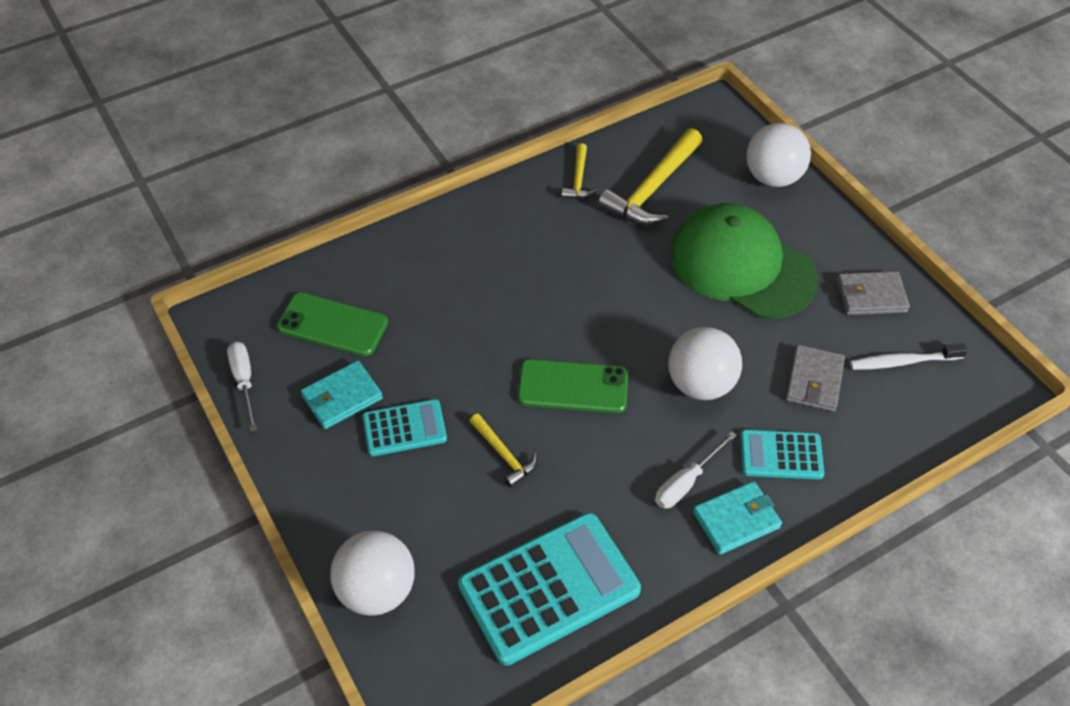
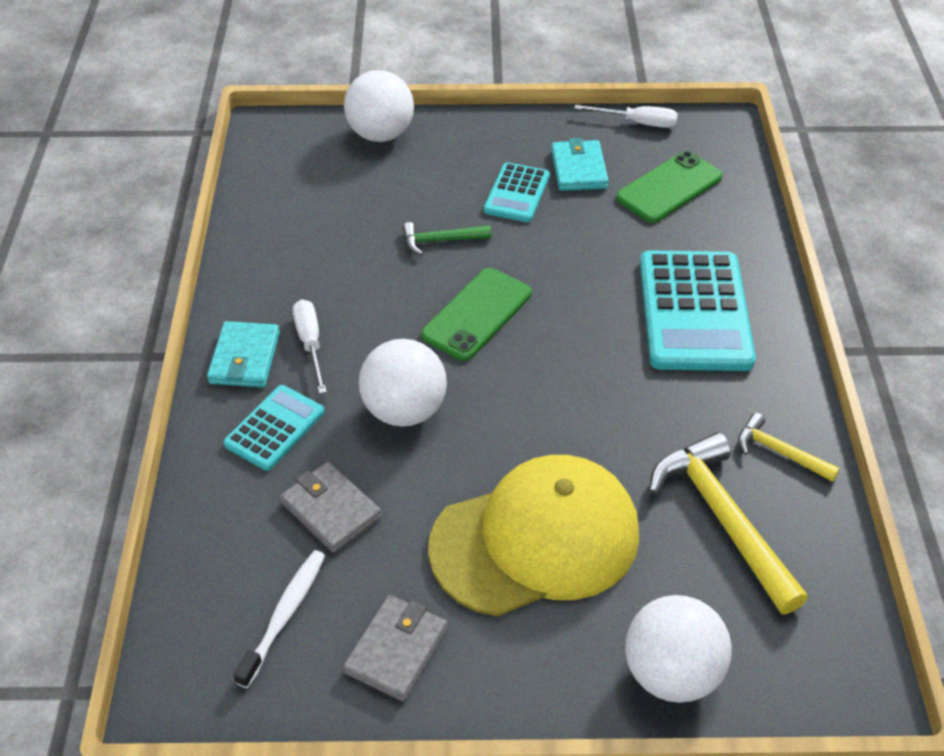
camera: 120 degrees right, 5 degrees down
turquoise calculator [458,513,641,666] -> turquoise calculator moved to [640,251,756,371]
yellow hammer [469,414,537,488] -> green hammer [403,222,491,255]
green cap [670,203,819,319] -> yellow cap [428,455,639,616]

